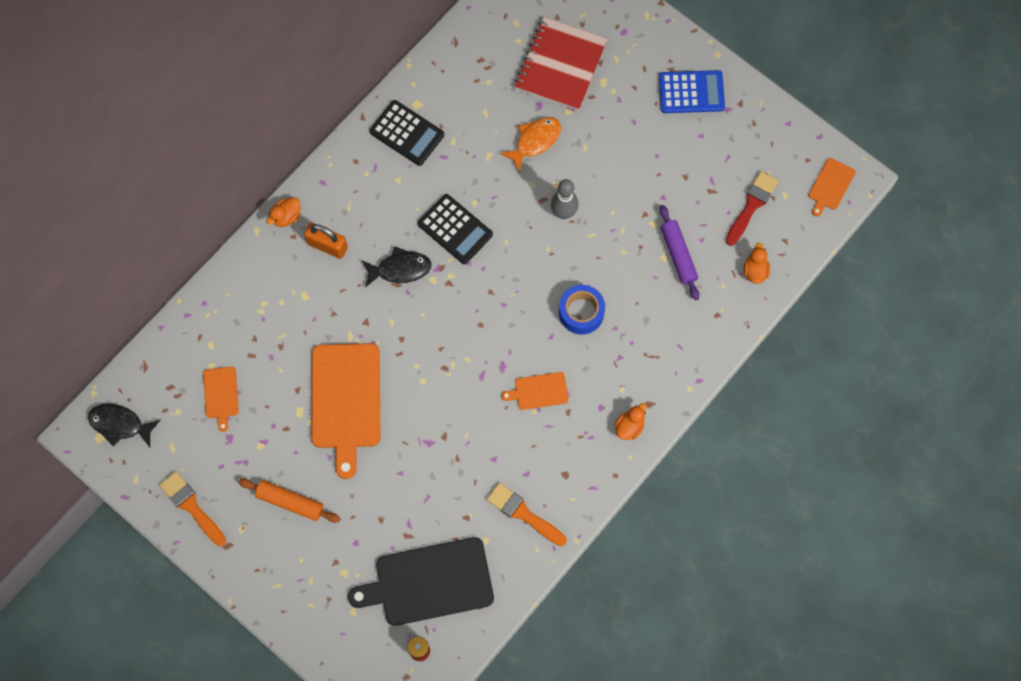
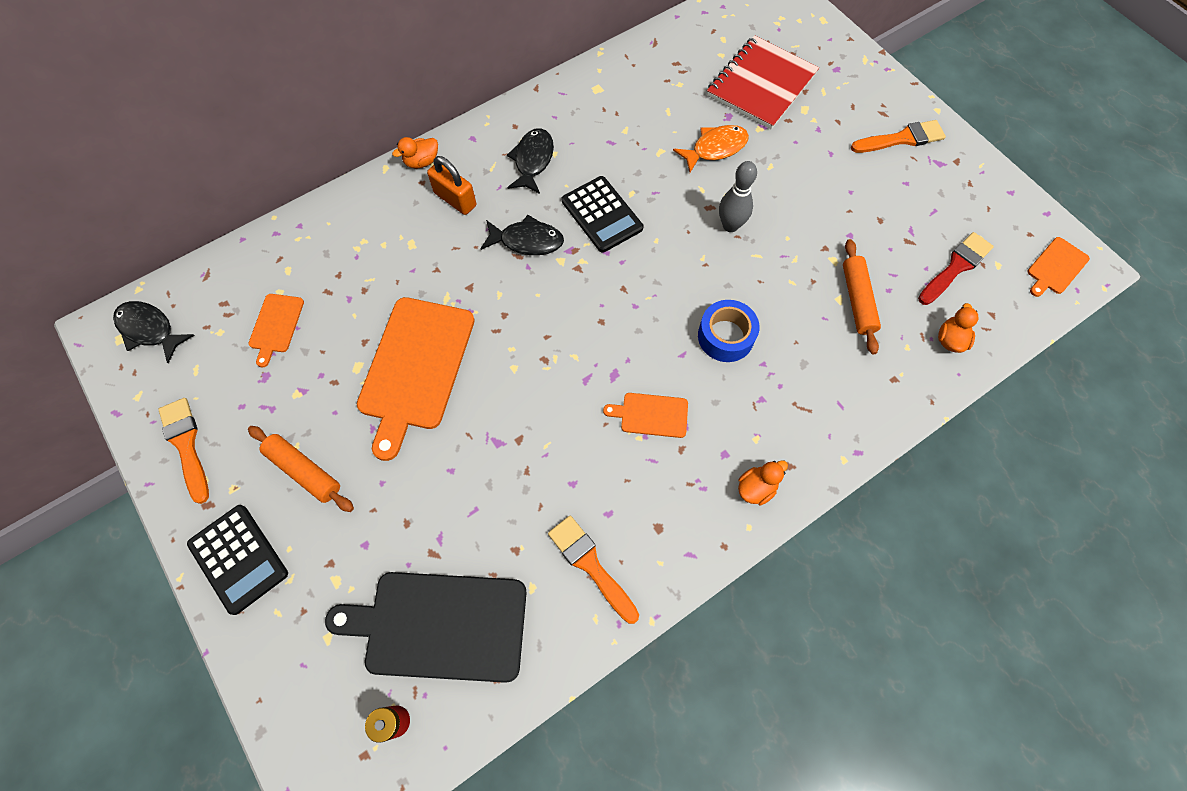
camera: 15 degrees right, 5 degrees down
black calculator [370,100,444,166] -> black calculator moved to [187,505,288,615]
blue calculator [659,70,725,113] -> orange brush [851,120,946,153]
purple rolling pin [659,205,699,300] -> orange rolling pin [843,239,881,354]
none -> black fish [507,128,554,194]

